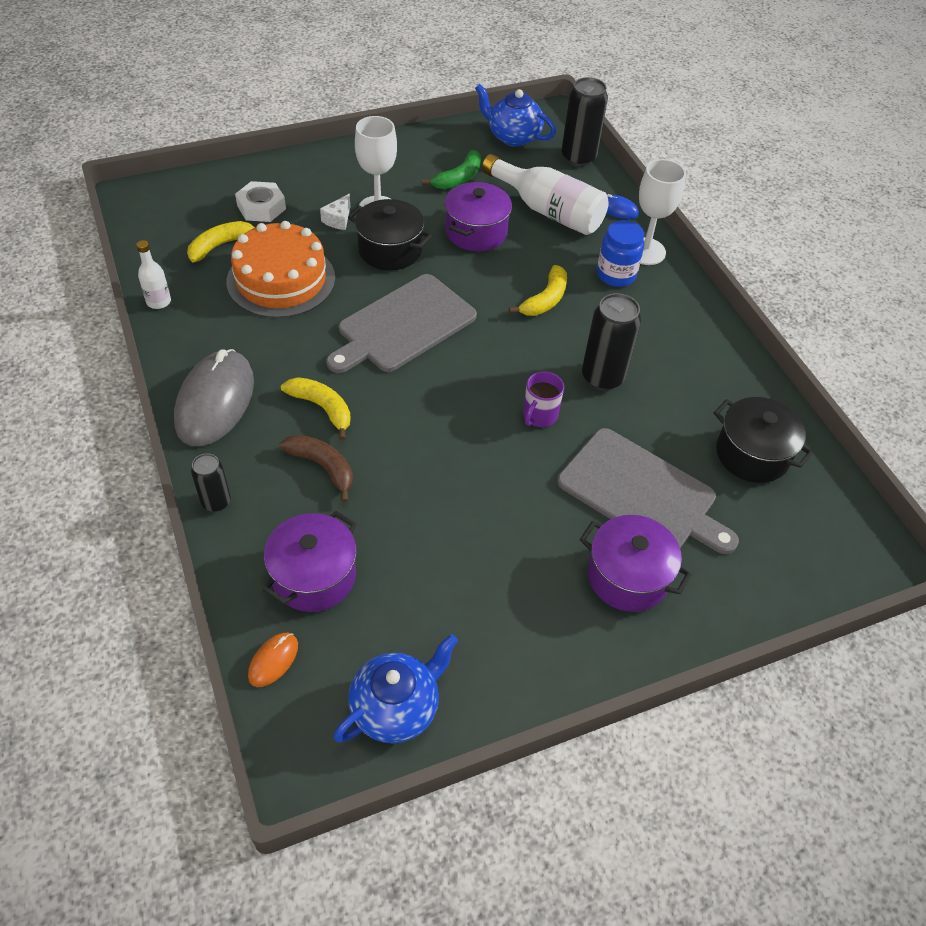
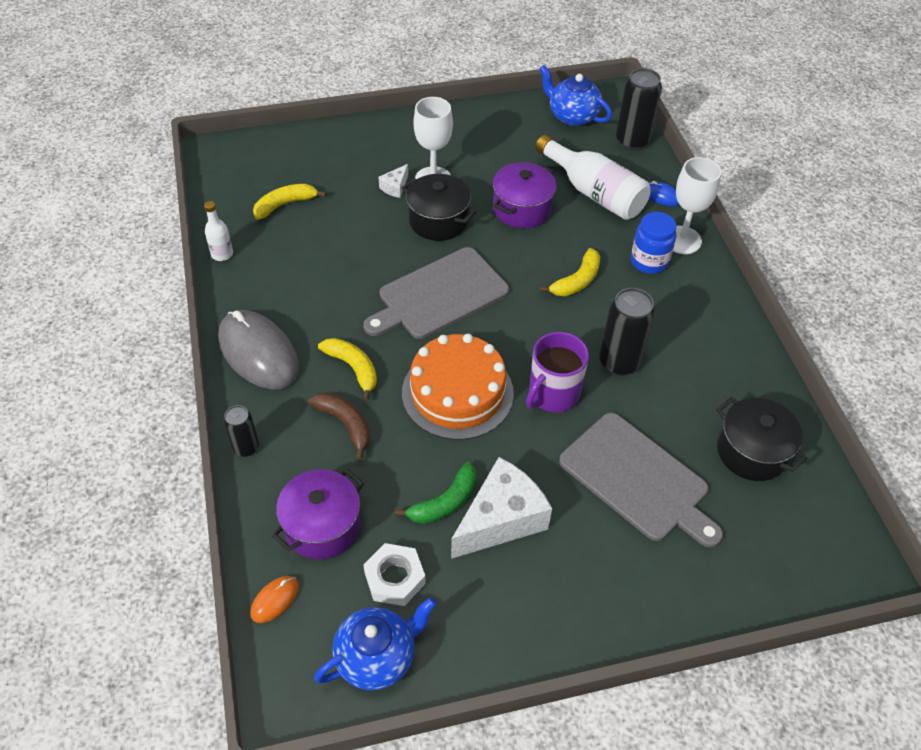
camera: 10 degrees right, 0 degrees up
grey mouse [174,349,254,446] -> grey mouse turned 60 degrees counterclockwise [218,310,299,390]
orange cake [227,221,335,318] -> orange cake moved to [402,334,514,440]
white nut [235,181,286,222] -> white nut moved to [363,543,426,606]
green banana [422,150,481,189] -> green banana moved to [394,462,476,524]
purple mug [523,371,564,427] -> purple mug [526,332,589,412], size x1.55
purple pot [580,515,692,612] -> none
none -> white cheese [451,457,552,559]

